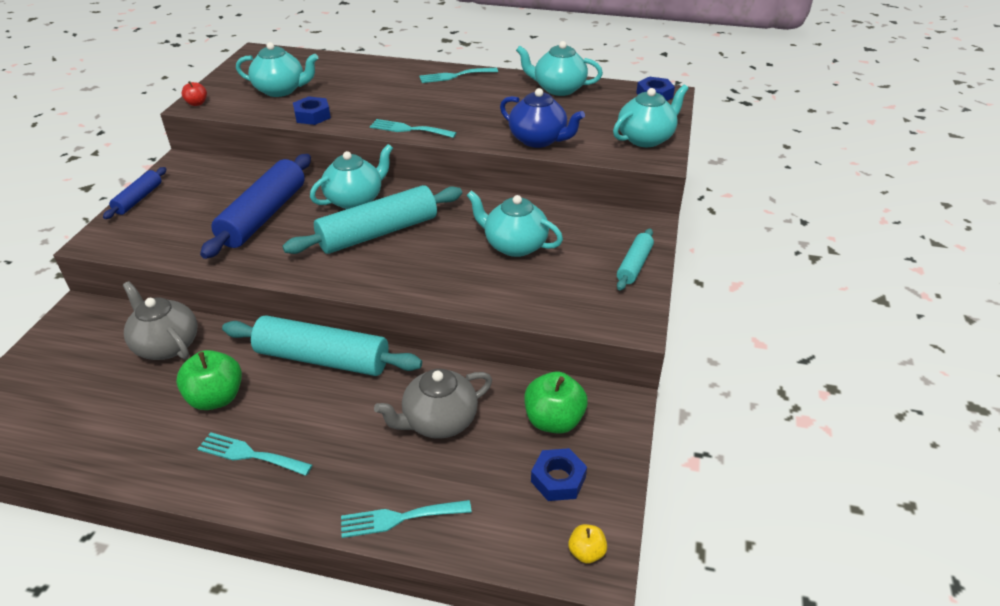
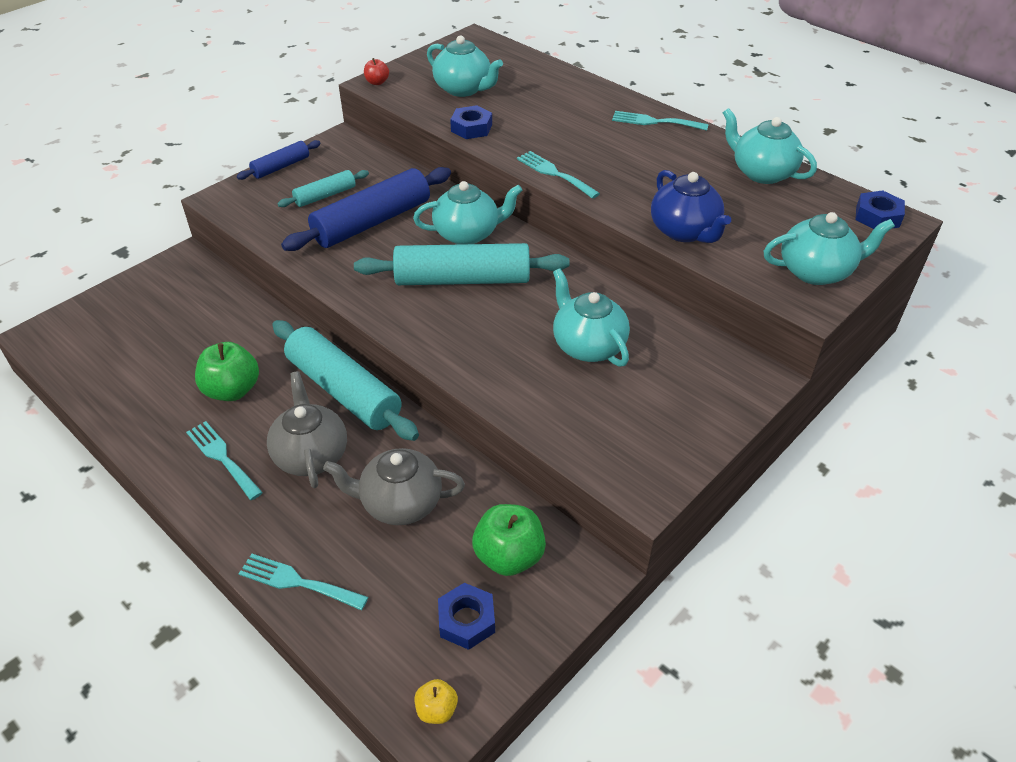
camera: 30 degrees right, 5 degrees up
grey teapot [123,281,198,360] -> grey teapot moved to [267,371,347,488]
turquoise rolling pin [617,228,654,290] -> turquoise rolling pin moved to [277,170,369,207]

